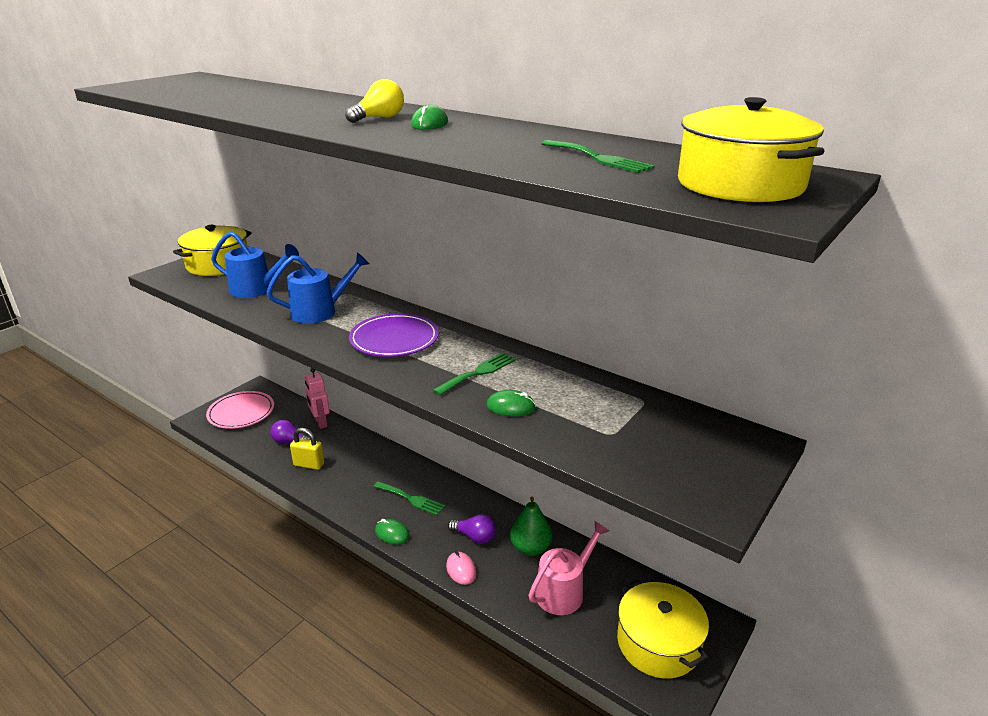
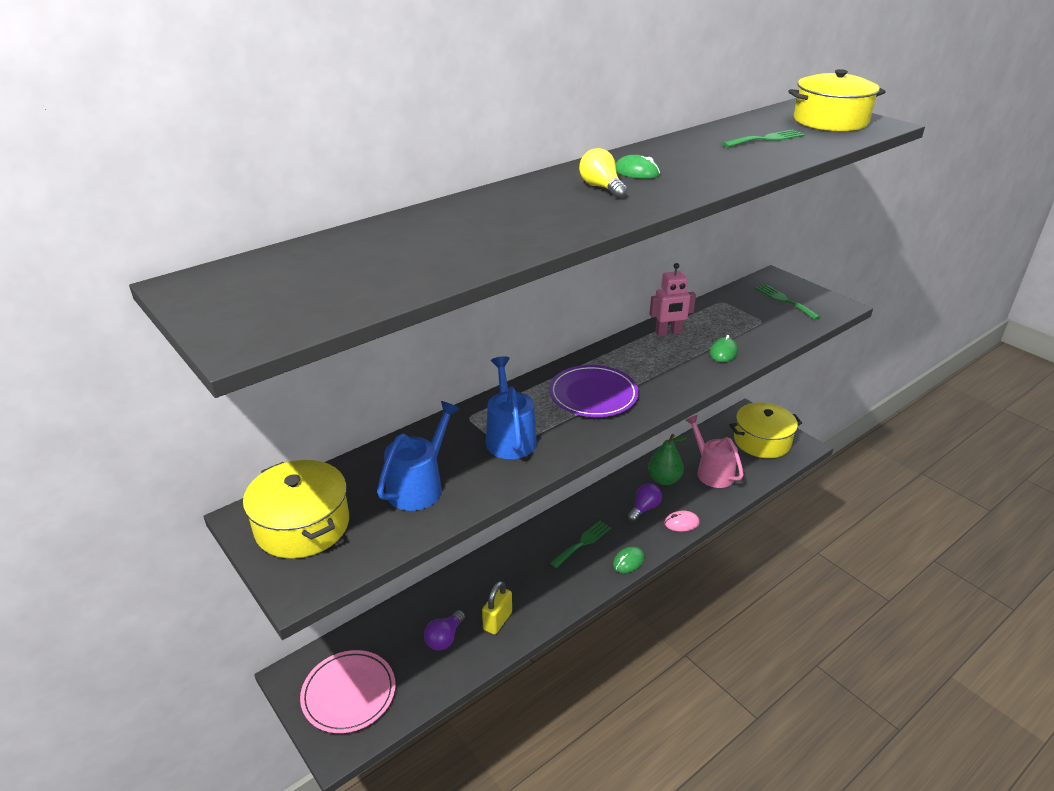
camera: 75 degrees left, 5 degrees up
pink robot [305,368,330,429] -> pink robot moved to [649,263,696,336]
green fork [433,353,516,395] -> green fork moved to [756,284,821,320]

